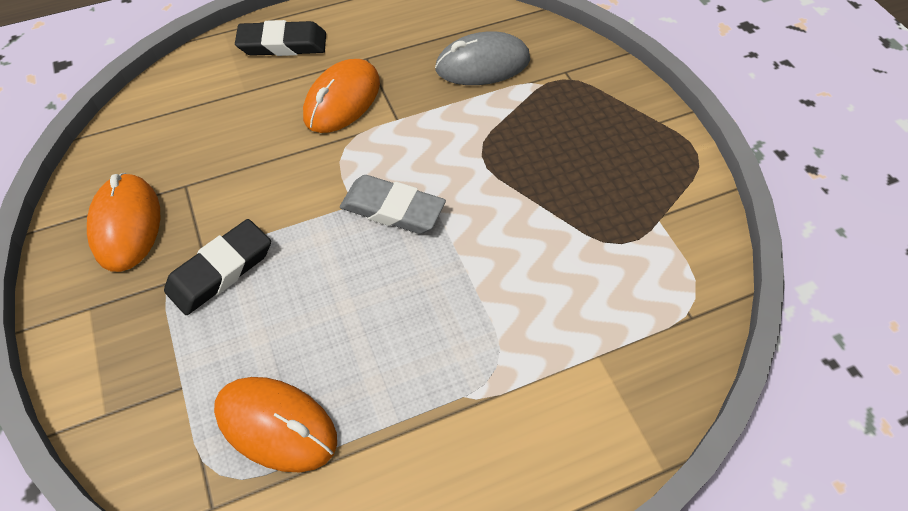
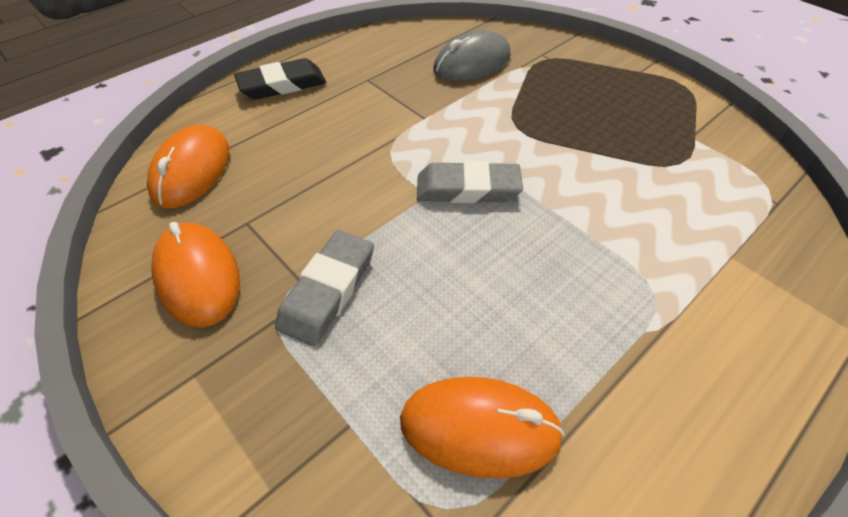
camera: 20 degrees left, 5 degrees down
black eraser [164,219,271,315] -> grey eraser [275,230,374,346]
orange mouse [303,59,380,133] -> orange mouse moved to [147,125,229,208]

